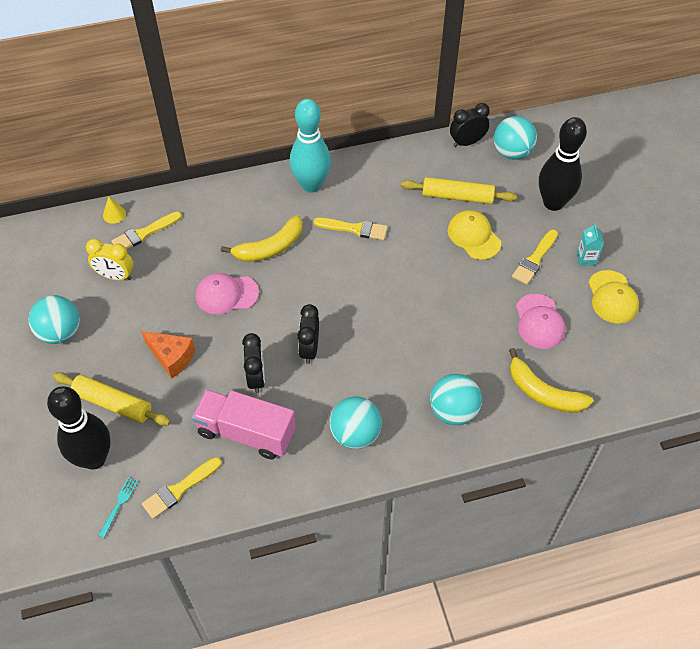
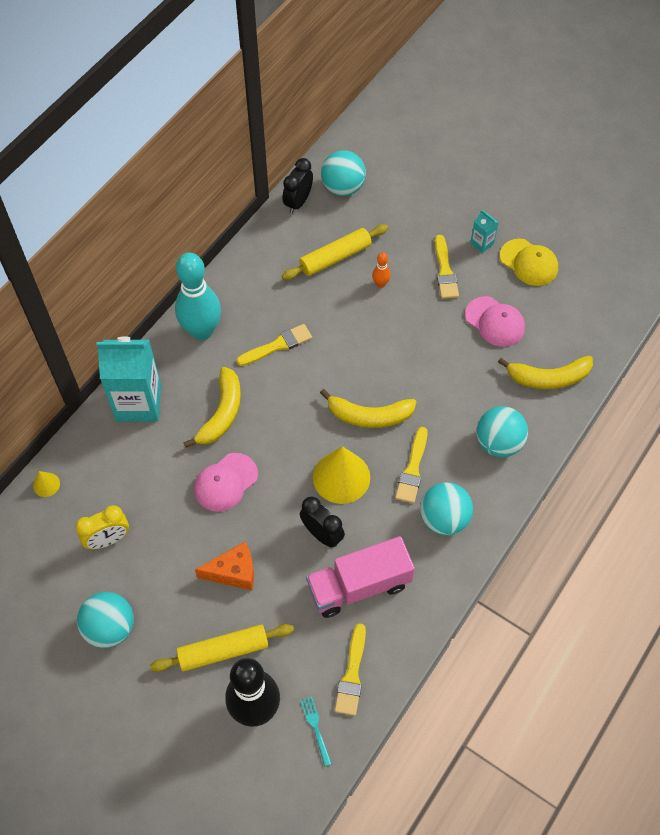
camera: 40 degrees left, 5 degrees up
yellow brush [112,212,182,249] -> yellow brush moved to [395,427,428,503]
black clock [297,304,319,364] -> yellow cone [313,446,370,504]
yellow cap [448,210,501,260] -> orange bowling pin [372,252,391,288]
black bowling pin [539,117,587,211] -> none
none -> turquoise carton [96,336,161,421]
none -> yellow banana [320,389,416,428]

